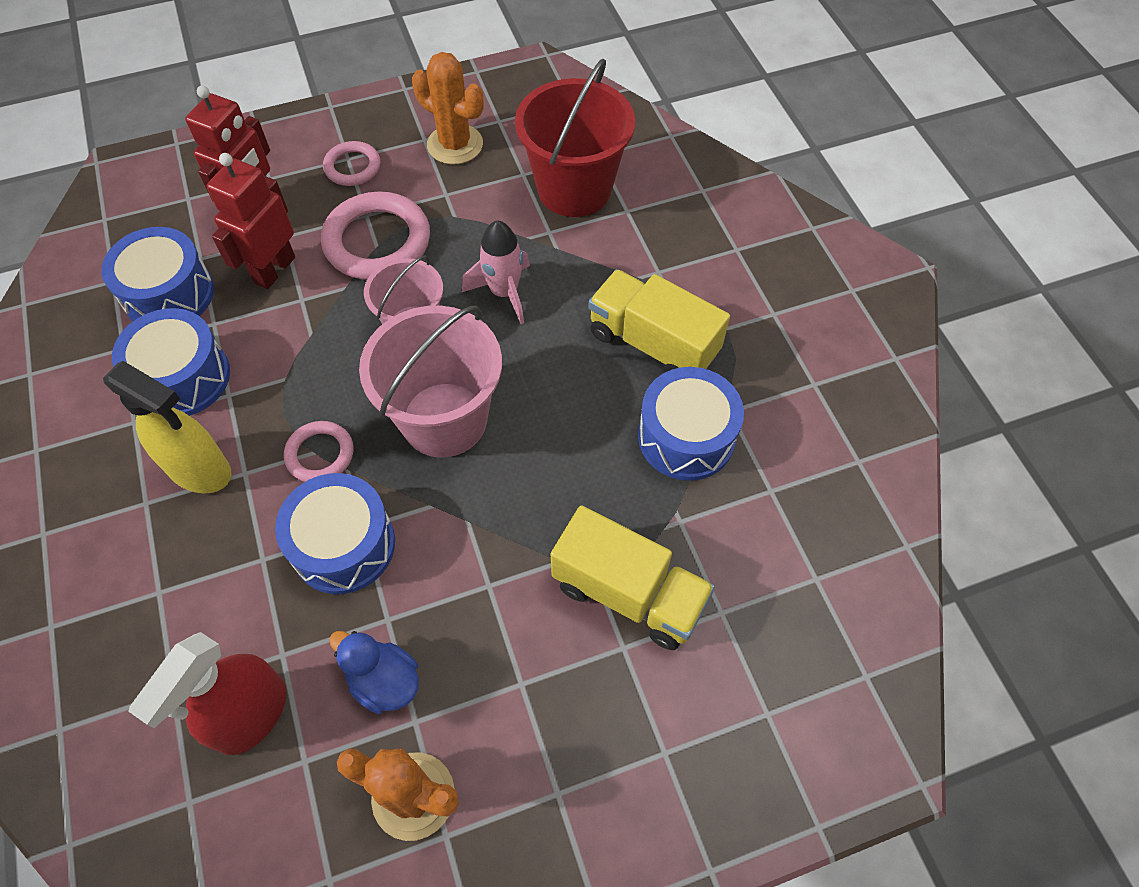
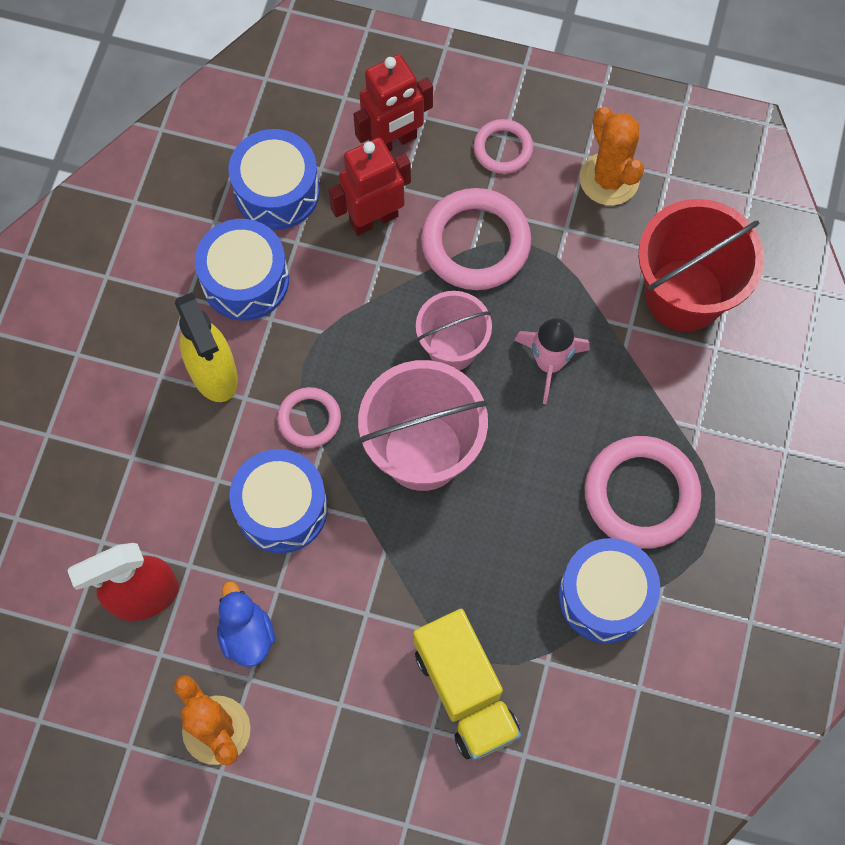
camera: 35 degrees right, 10 degrees up
yellow truck [589,269,730,373] -> pink ring [584,436,702,549]

